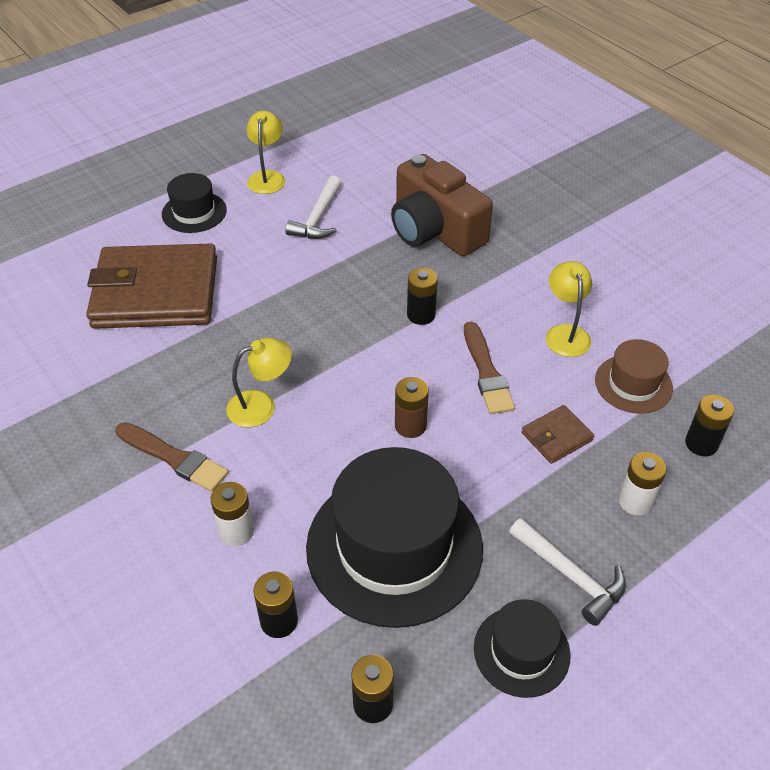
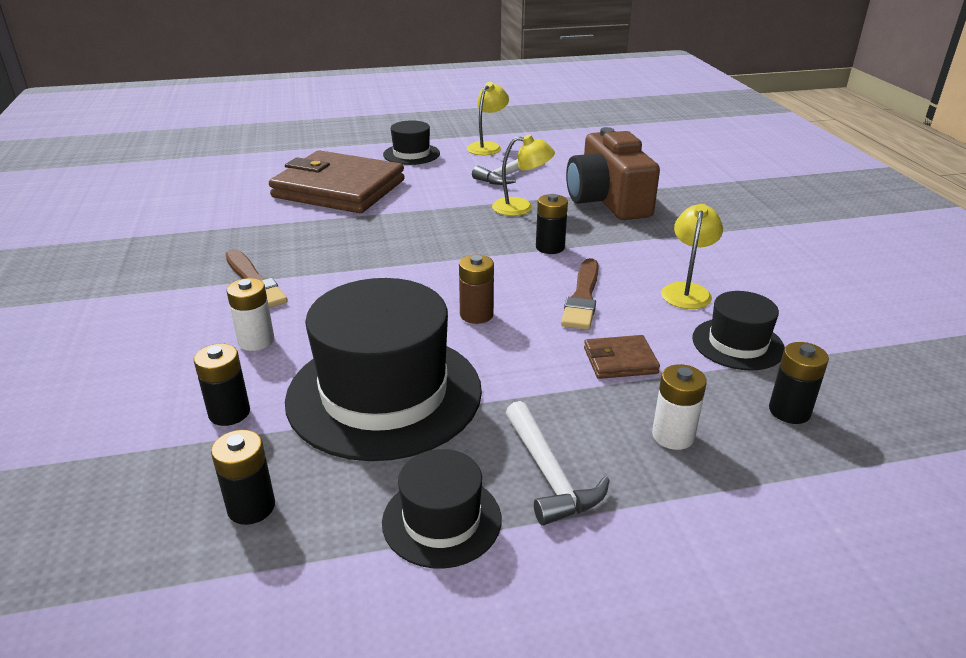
camera: 25 degrees right, 15 degrees down
yellow lamp [226,338,292,427] -> yellow lamp moved to [492,134,555,216]
brown hat [595,339,673,414] -> black hat [692,291,785,370]

